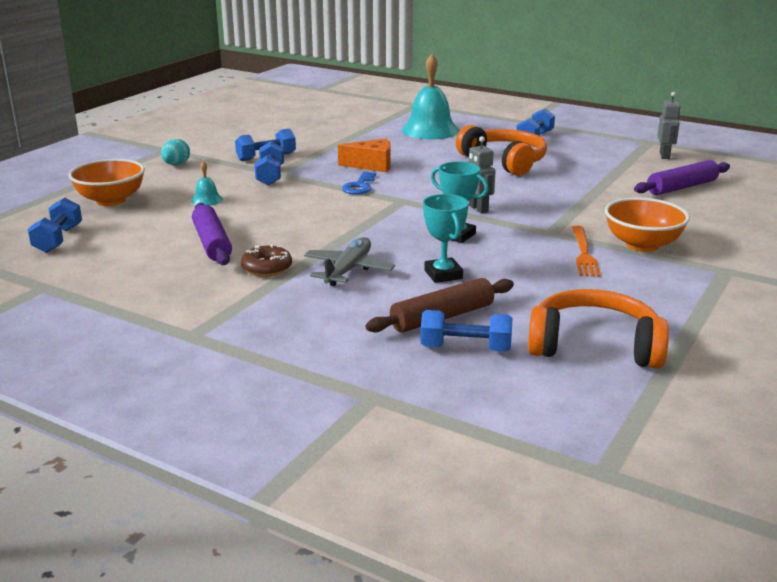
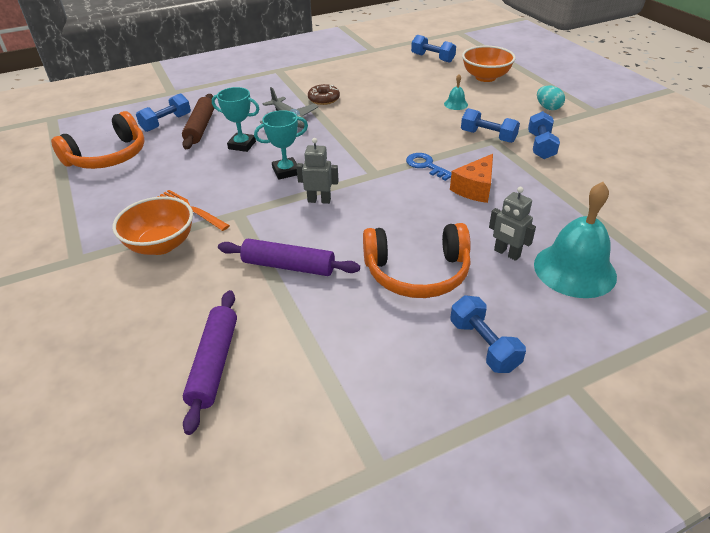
camera: 125 degrees right, 15 degrees up
purple rolling pin [192,203,232,265] -> purple rolling pin moved to [218,239,360,276]
grey robot [657,92,681,159] -> grey robot moved to [489,187,536,261]

